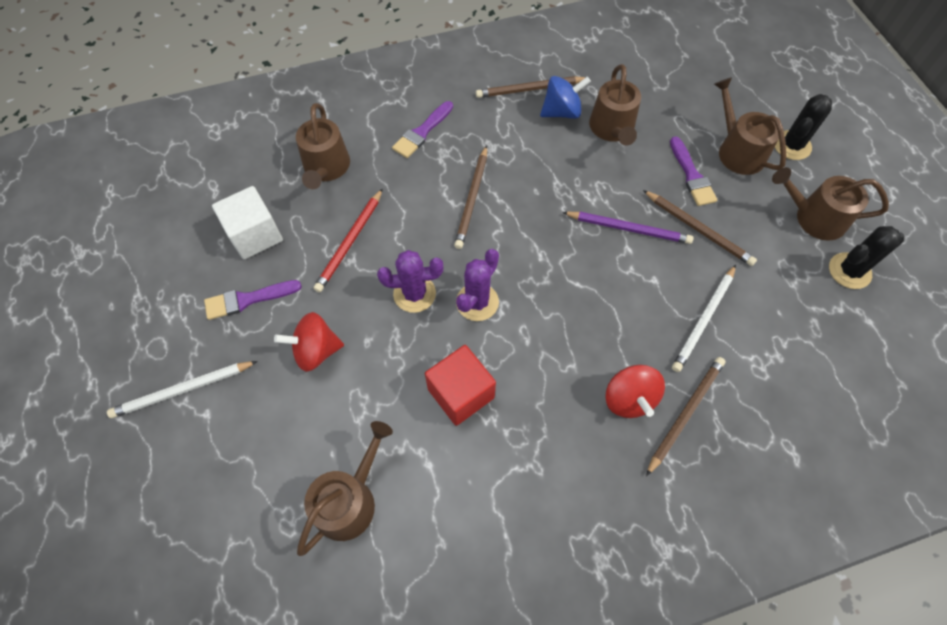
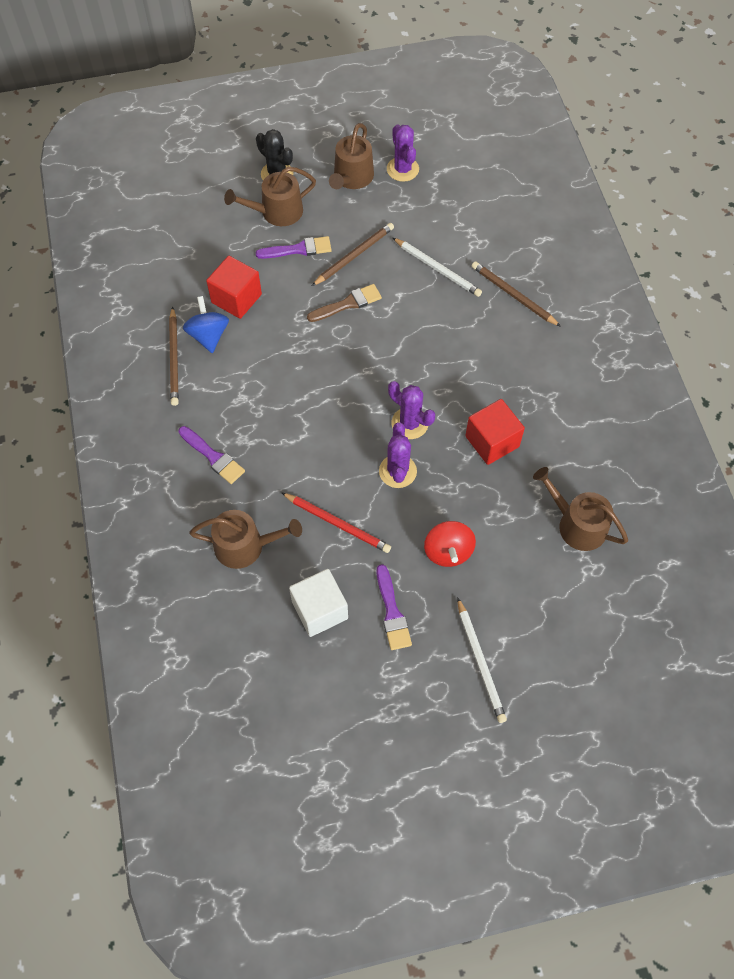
camera: 85 degrees left, 0 degrees up
brown pencil [454,145,487,249] -> none
purple pencil [562,212,694,244] -> brown brush [307,284,382,322]
brown watering can [589,64,641,146] -> red cube [206,256,262,319]
red spinning top [606,365,665,418] -> none
black cactus [829,226,904,289] -> purple cactus [387,124,419,182]

